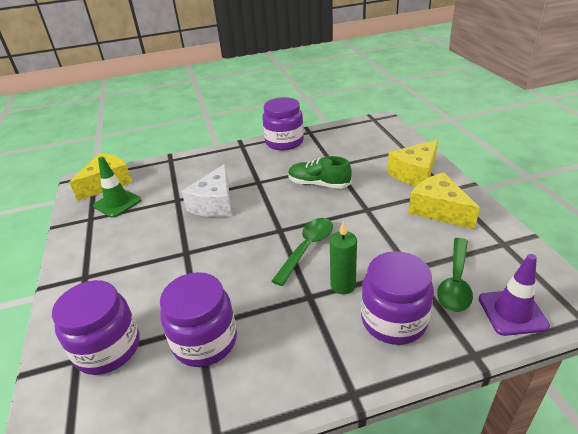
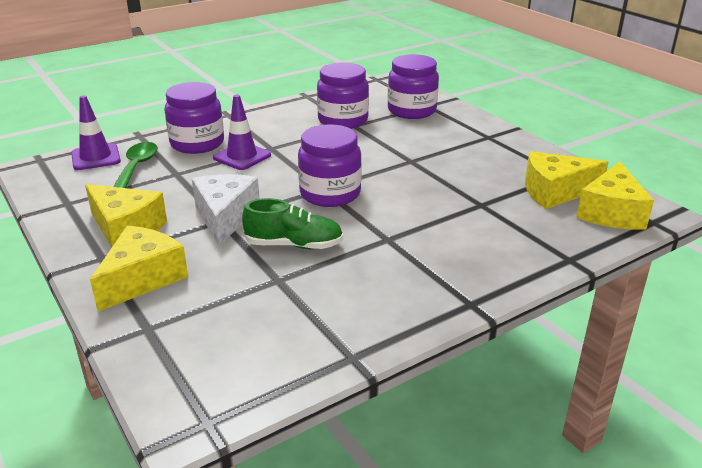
camera: 160 degrees right, 5 degrees down
green traffic cone [93,157,141,218] -> yellow cheese [525,151,608,209]
white cheese [181,164,232,217] -> white cheese moved to [192,174,260,246]
purple jar [262,97,304,151] -> purple jar moved to [298,124,362,207]
green spoon [272,218,333,286] -> none
green candle [330,220,357,294] -> purple traffic cone [213,95,271,170]

